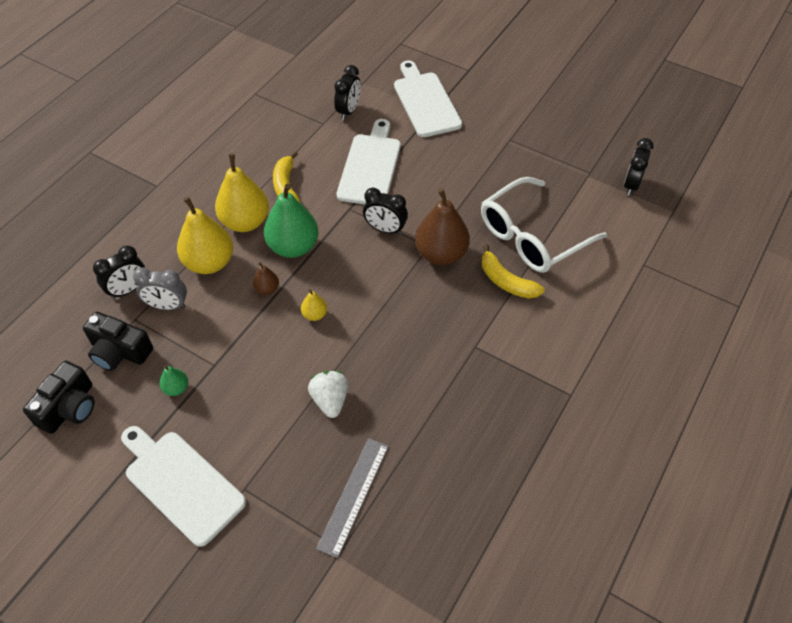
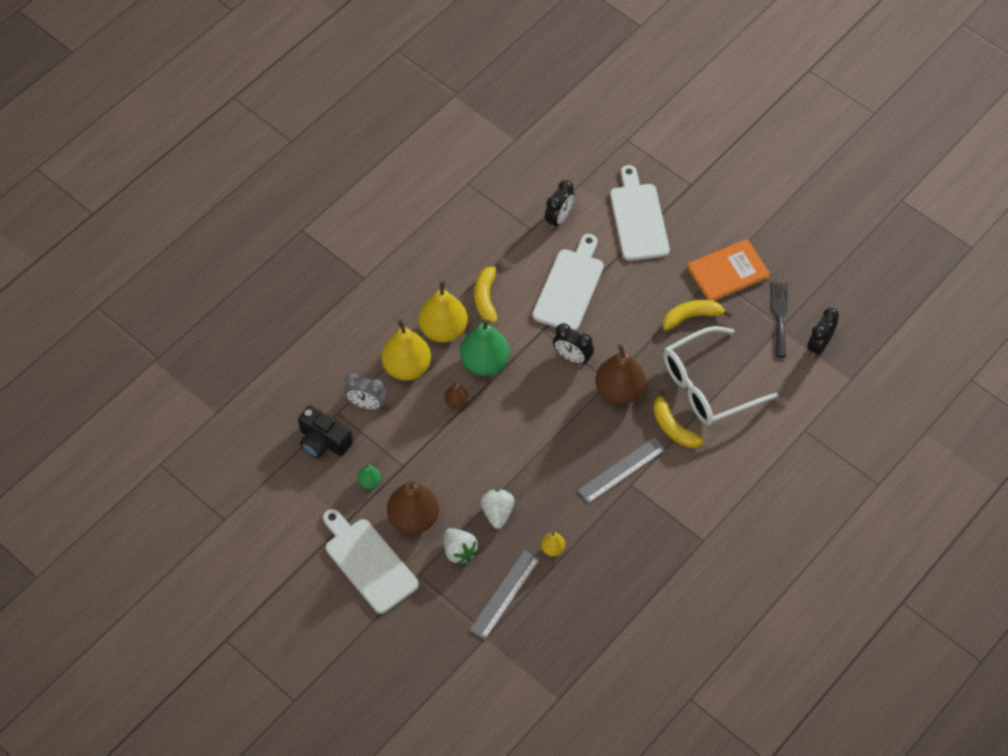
camera: 10 degrees right, 5 degrees up
black camera [23,361,95,434] -> none
black clock [93,245,145,299] -> none
yellow pear [301,289,327,321] -> yellow pear moved to [541,532,565,557]
none -> brown pear [387,481,439,534]
none -> white strawberry [444,528,478,565]
none -> grey ruler [578,437,666,503]
none -> yellow banana [663,300,732,331]
none -> orange book [687,239,770,301]
none -> black fork [771,282,788,358]

